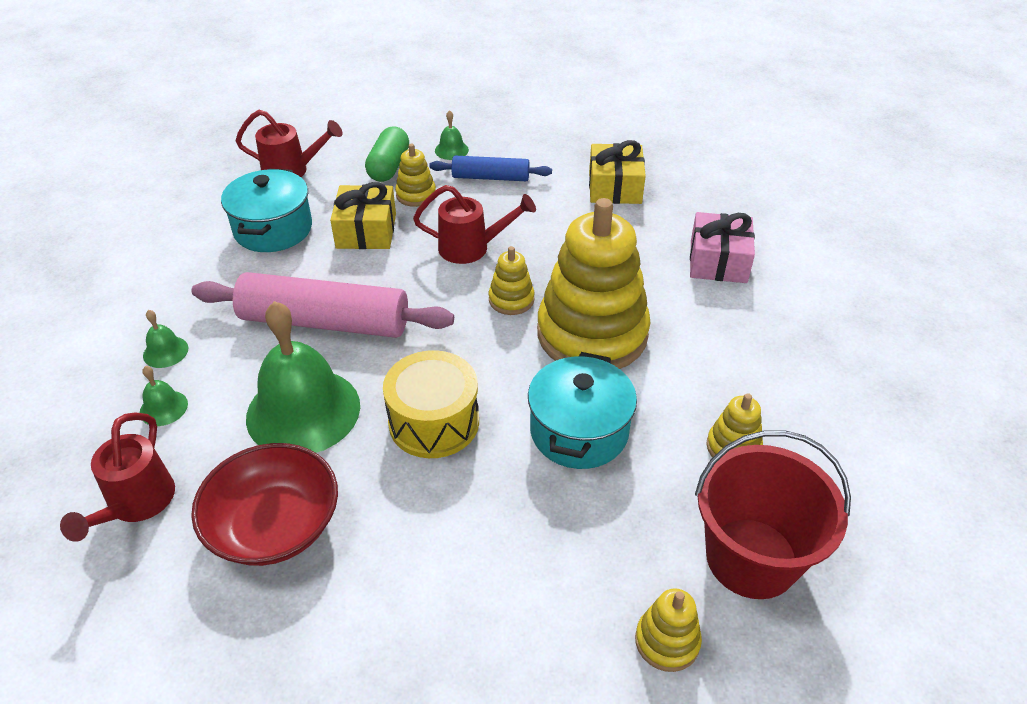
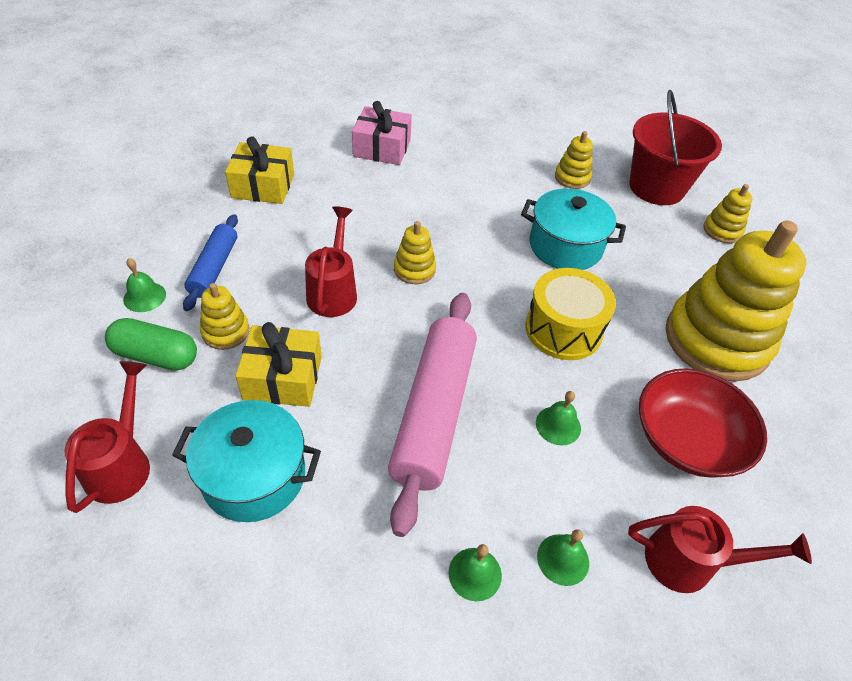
camera: 90 degrees left, 5 degrees up
green bell [246,301,360,453] -> green bell [536,391,581,446], size x0.41
yellow stacking toy [537,198,651,369] -> yellow stacking toy moved to [666,220,806,381]

